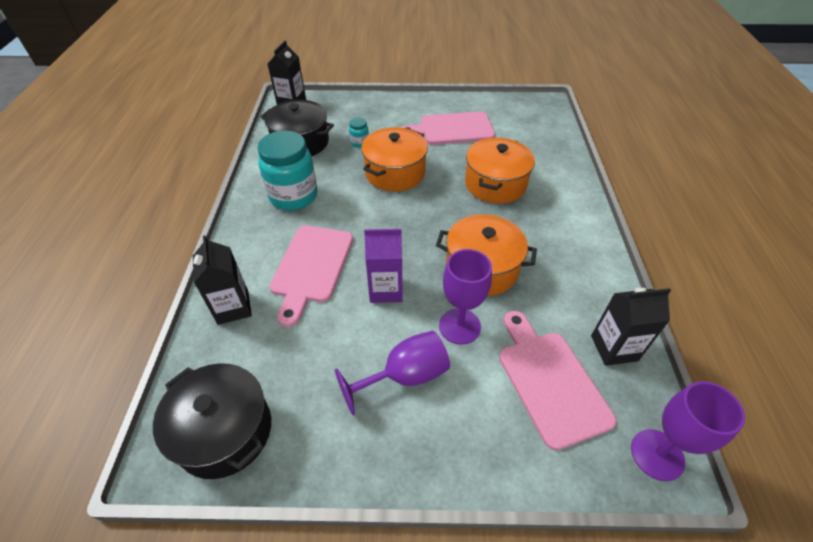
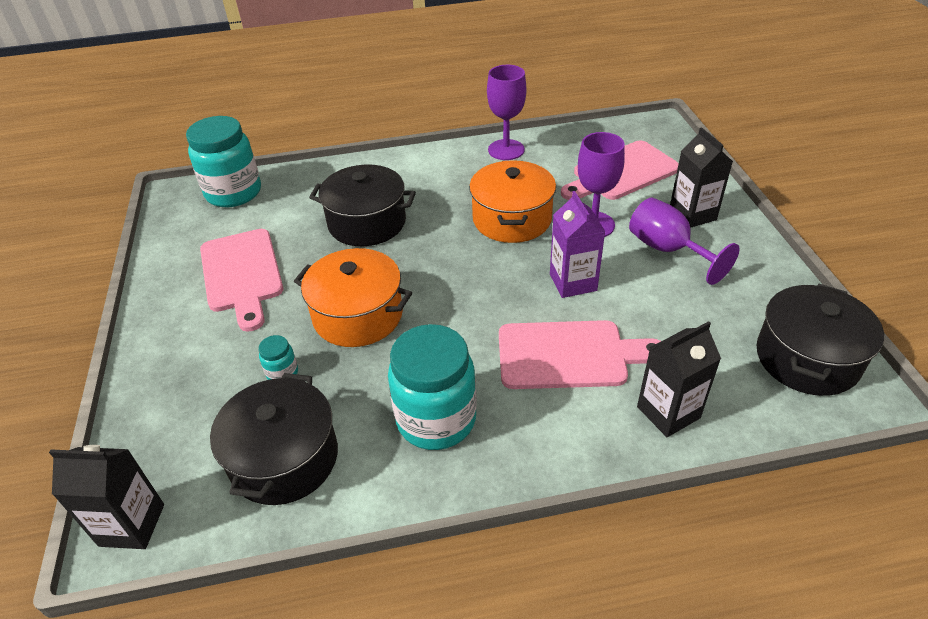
camera: 100 degrees left, 5 degrees down
orange pot [465,138,535,204] -> black pot [309,165,416,246]
black carton [591,288,671,366] -> black carton moved to [670,127,733,228]
purple goblet [631,381,745,481] -> purple goblet moved to [487,65,526,160]
none -> turquoise jar [186,116,261,207]

